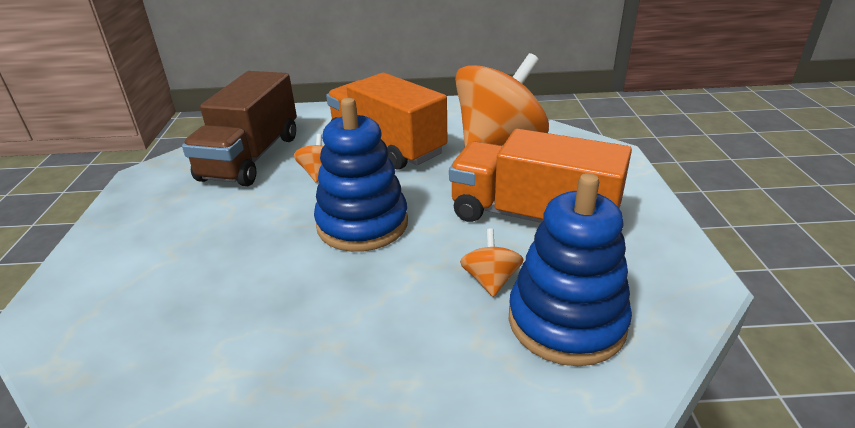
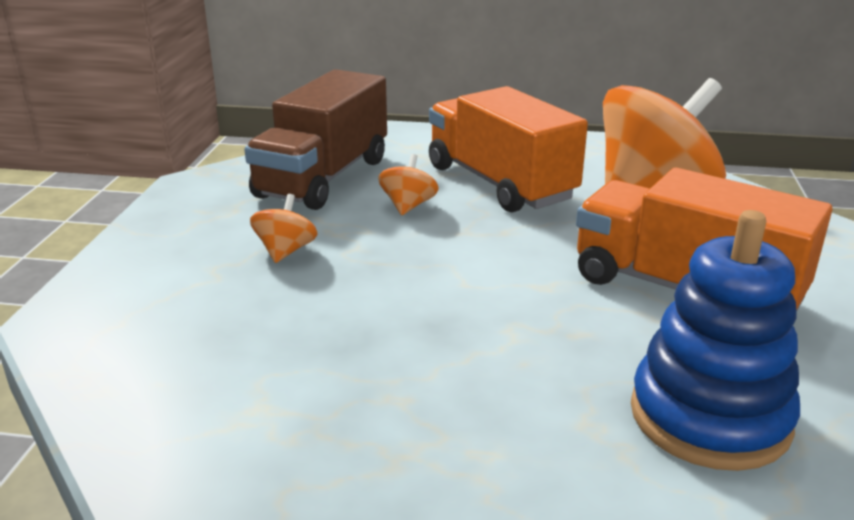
camera: 10 degrees right, 5 degrees down
blue stacking toy [314,98,408,252] -> none
orange spinning top [460,229,524,297] -> orange spinning top moved to [250,194,318,263]

